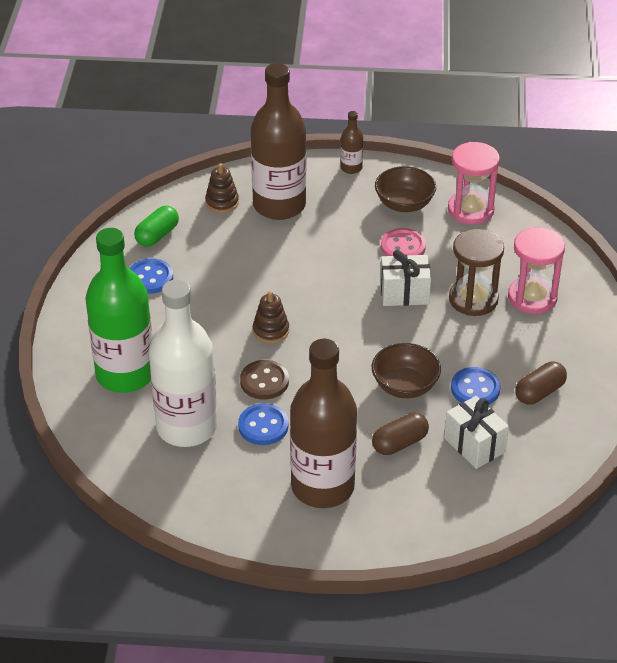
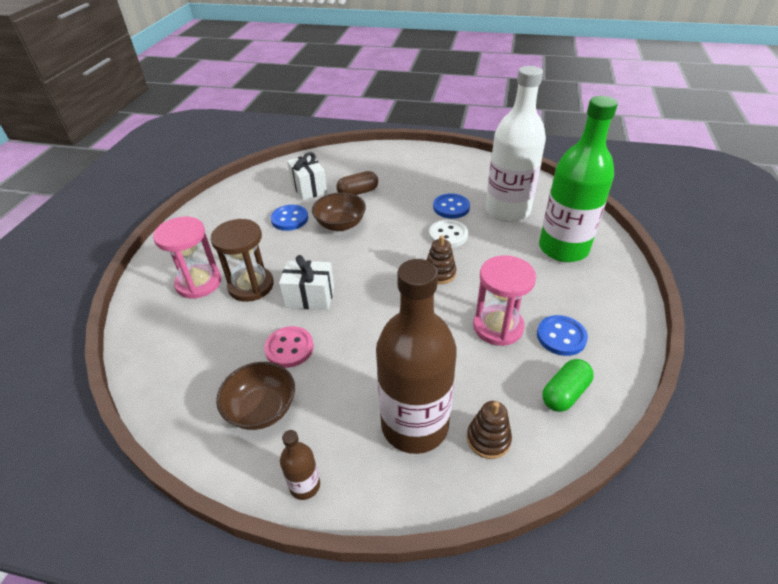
camera: 170 degrees left, 0 degrees up
brown button [240,360,289,400] -> white button [429,220,468,248]
brown bottle [290,339,357,508] -> none
pink hourglass [448,142,500,225] -> pink hourglass moved to [473,255,536,346]
brown capsule [515,362,567,405] -> none

